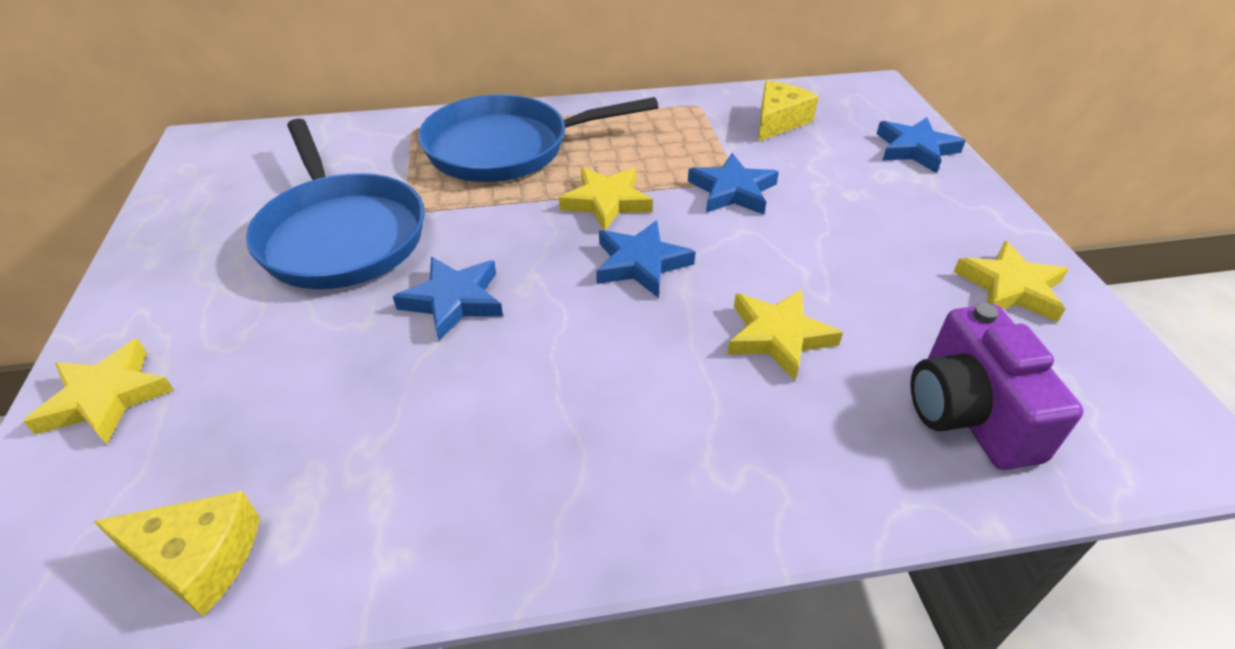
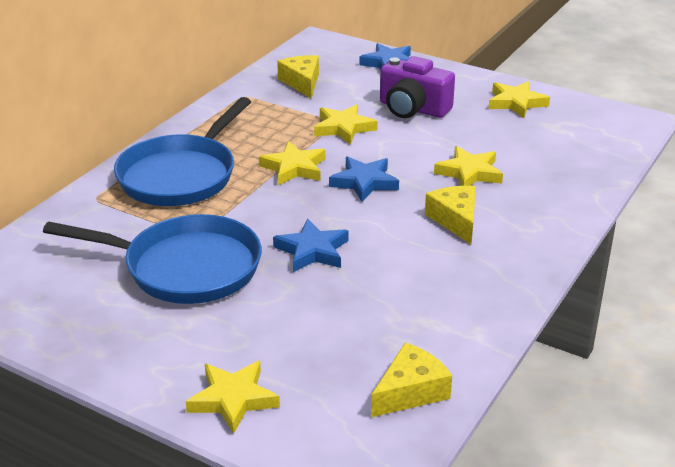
camera: 50 degrees left, 10 degrees down
blue star [688,153,779,215] -> yellow star [314,104,378,145]
purple camera [911,303,1084,470] -> purple camera moved to [380,56,455,118]
none -> yellow cheese [425,186,476,244]

